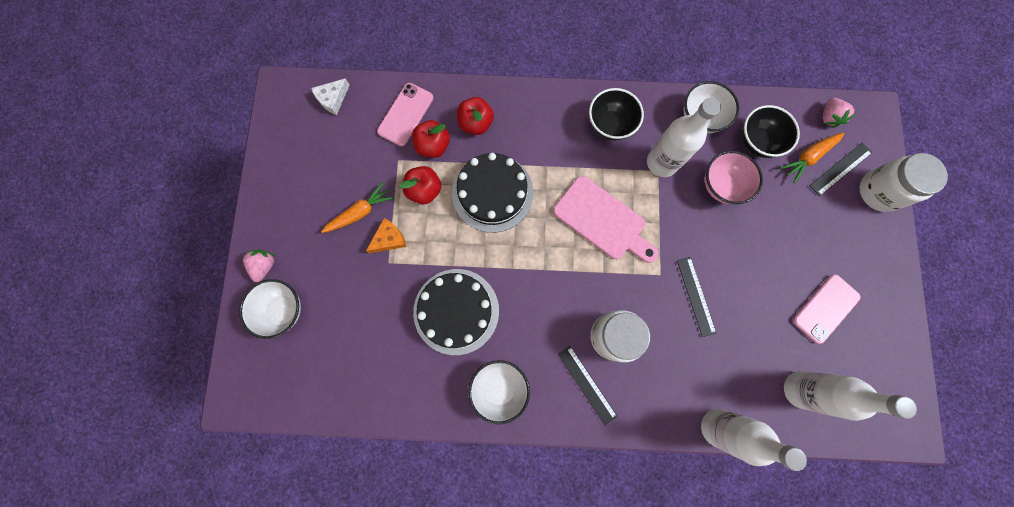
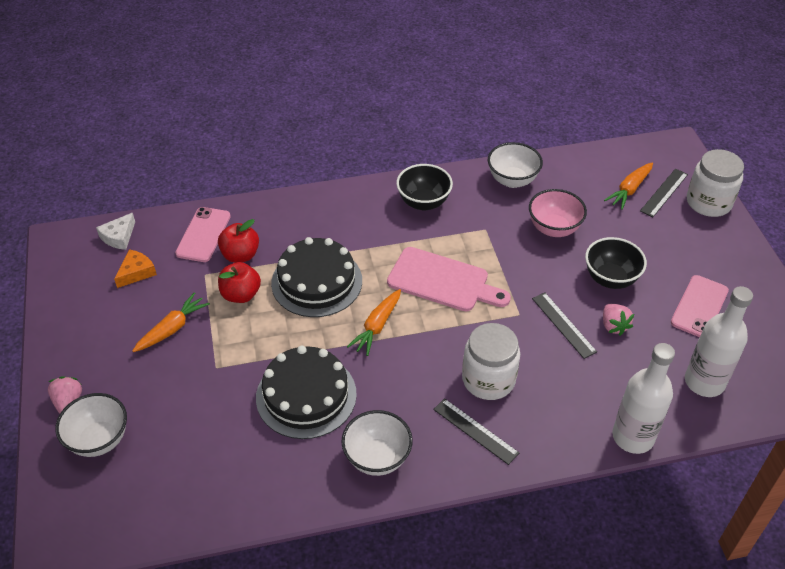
camera: 15 degrees left, 30 degrees down
orange cheese [366,218,406,253] -> orange cheese moved to [114,249,157,288]
red apple [457,97,494,135] -> none
white bottle [647,98,721,177] -> none
black bowl [742,105,800,158] -> black bowl moved to [585,237,647,289]
pink strawberry [823,98,856,128] -> pink strawberry moved to [603,304,634,336]
none -> orange carrot [347,289,401,356]

